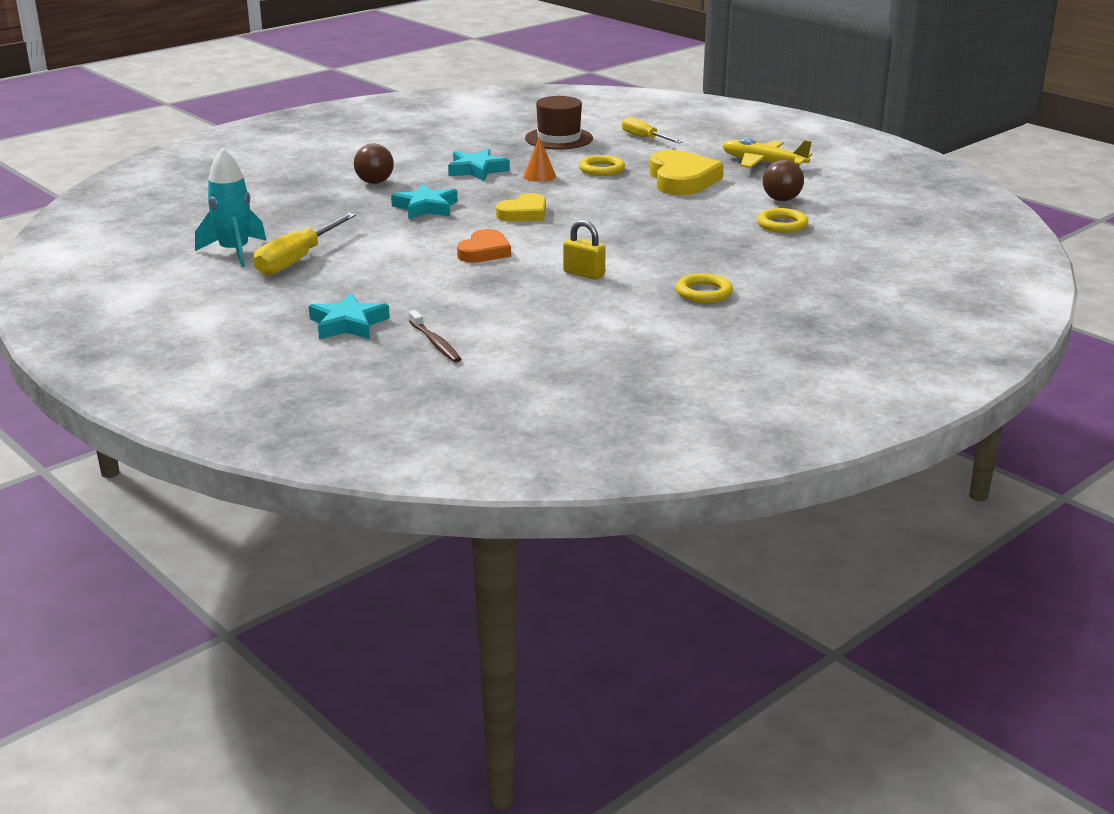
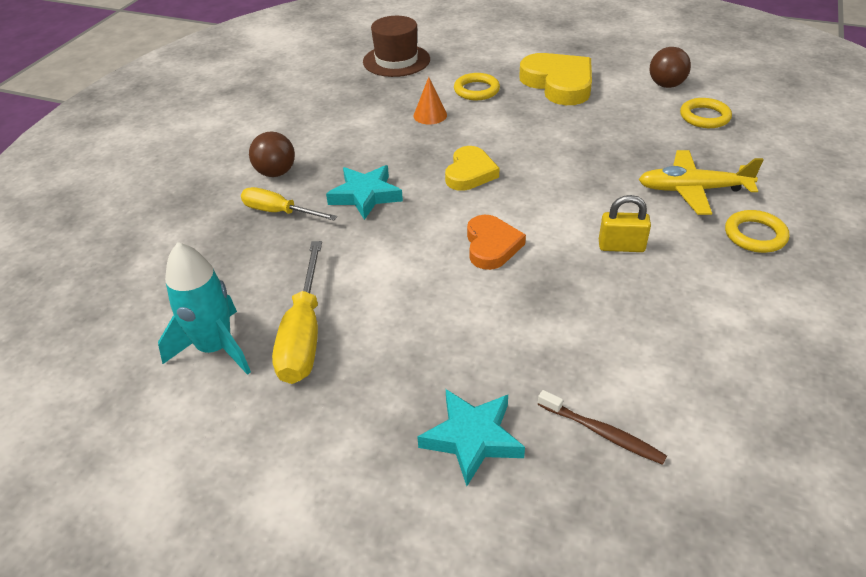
camera: 25 degrees left, 15 degrees up
turquoise star [448,149,510,181] -> none
yellow screwdriver [622,117,683,143] -> yellow screwdriver moved to [241,187,337,220]
yellow plane [722,138,812,168] -> yellow plane moved to [638,150,764,215]

